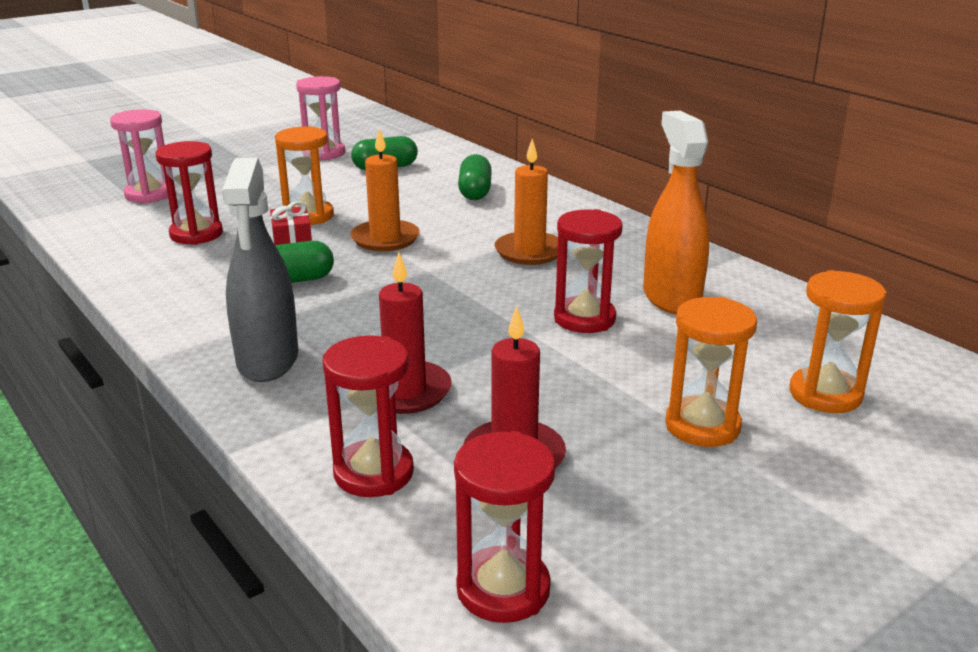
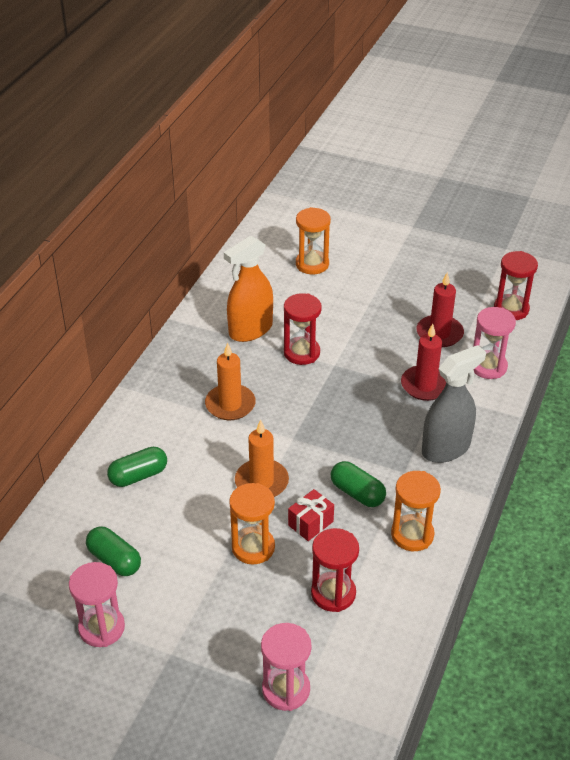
camera: 120 degrees left, 15 degrees up
red hourglass [323,335,414,497] -> pink hourglass [473,307,516,379]
orange hourglass [665,297,757,447] -> orange hourglass moved to [391,471,441,551]

